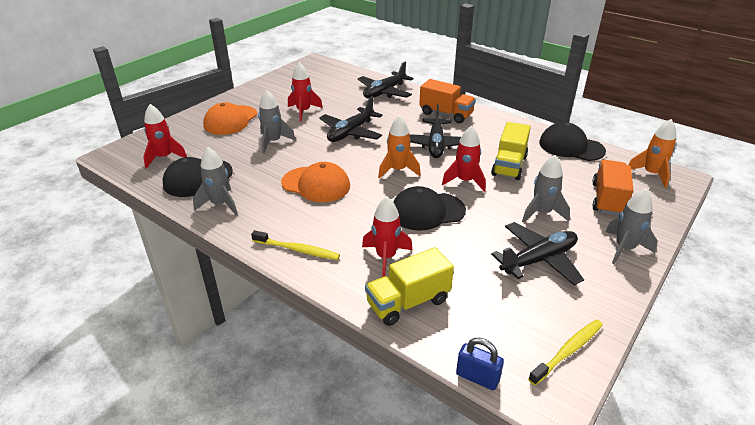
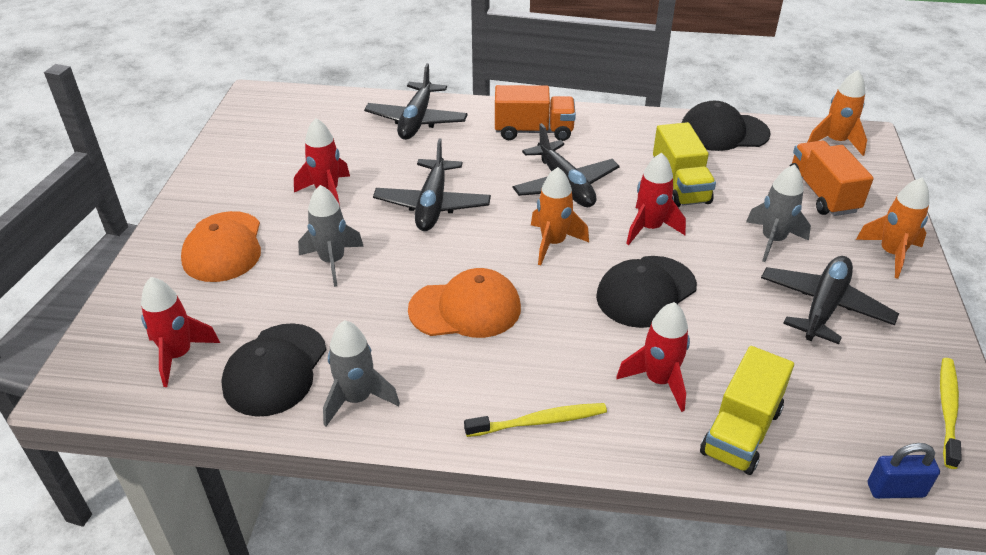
camera: 30 degrees left, 5 degrees up
grey rocket [605,189,657,264] -> orange rocket [856,178,929,279]

